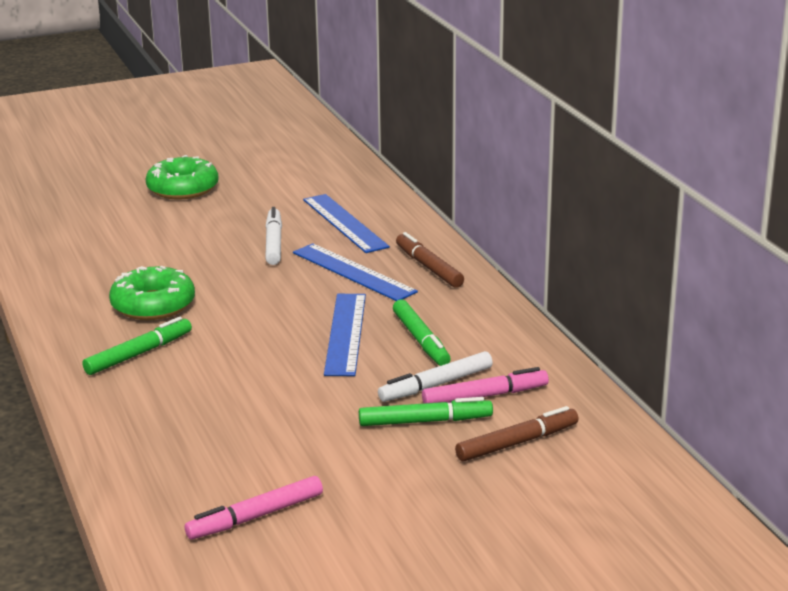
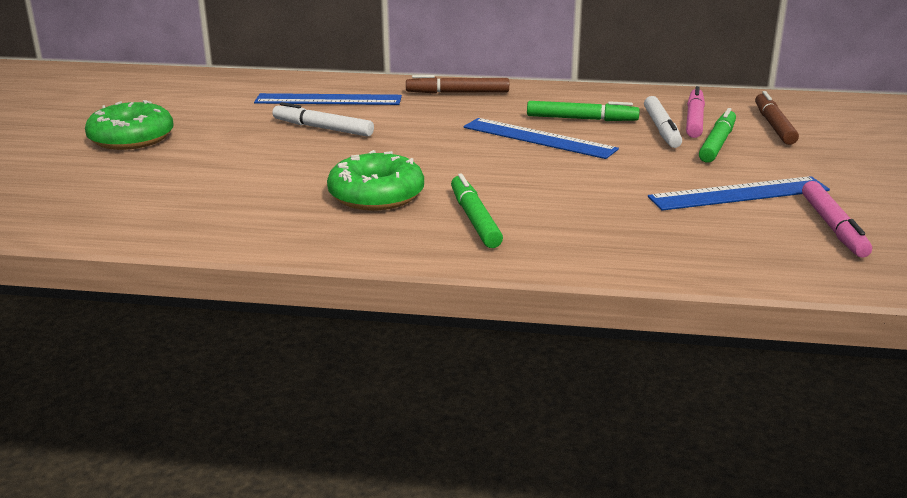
camera: 60 degrees left, 0 degrees up
blue ruler [293,243,418,301] -> blue ruler moved to [648,176,830,211]

